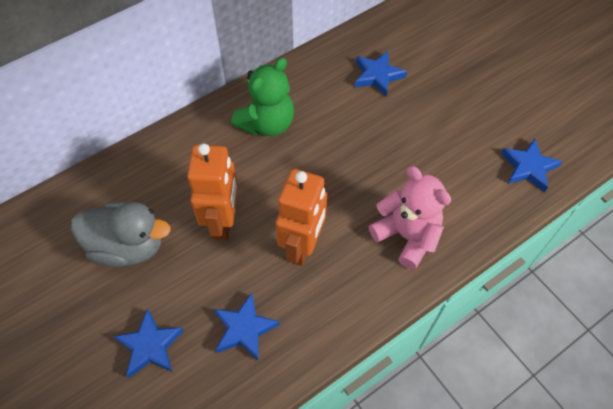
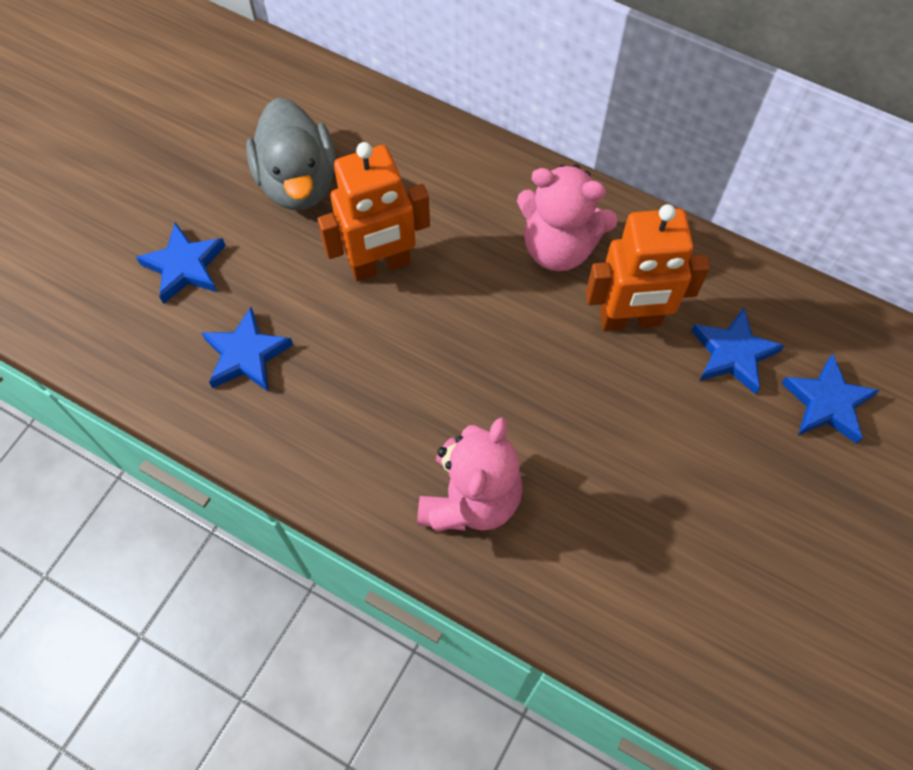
camera: 65 degrees right, 5 degrees up
green teddy bear [231,57,294,136] -> pink teddy bear [517,164,618,271]
orange robot [275,169,327,266] -> orange robot moved to [586,204,710,331]
blue star [501,139,563,192] -> blue star moved to [781,354,880,444]

